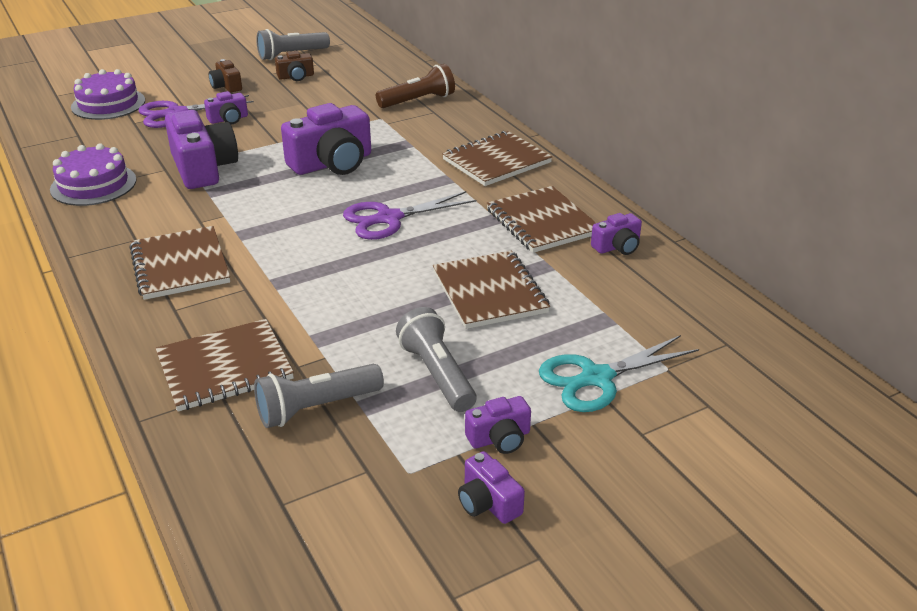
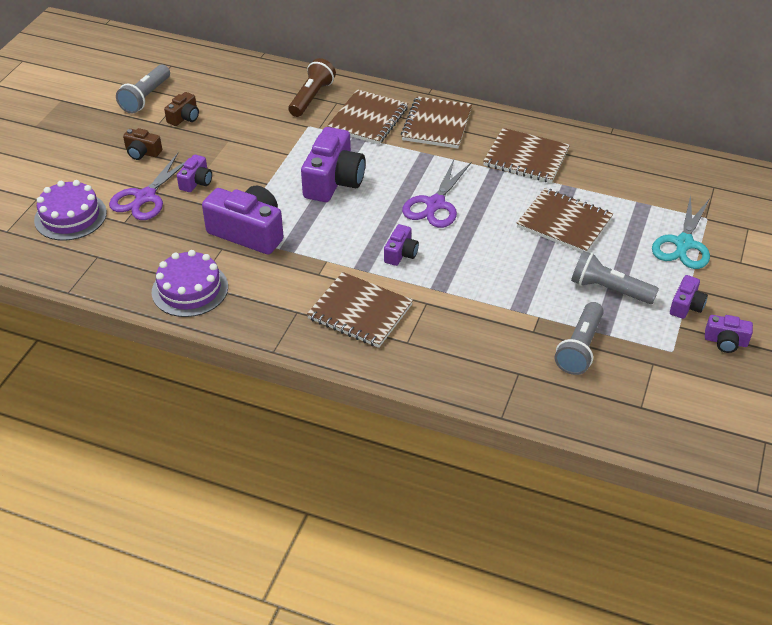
camera: 40 degrees left, 10 degrees up
brown notebook [155,319,294,411] -> brown notebook moved to [327,89,408,144]
purple camera [591,213,642,255] -> purple camera moved to [384,224,419,266]

